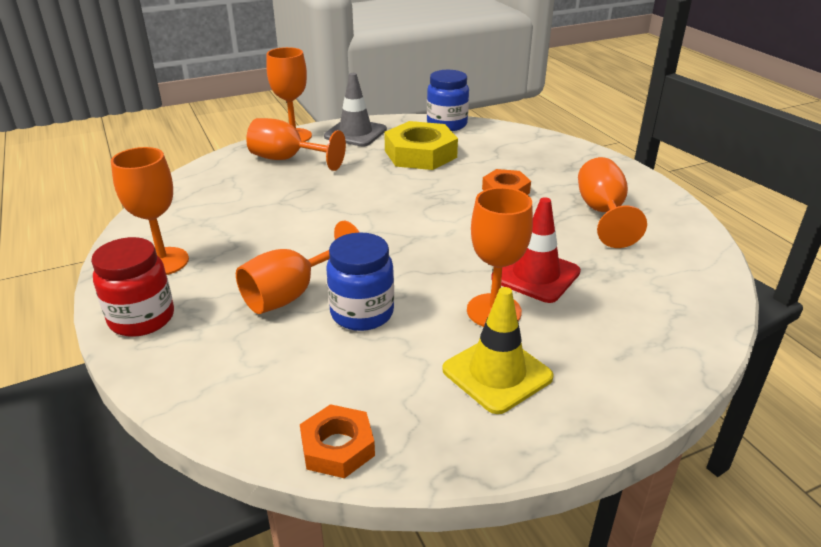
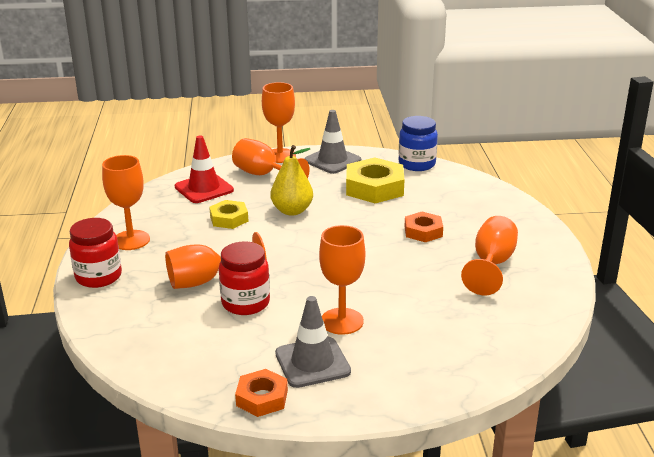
camera: 20 degrees right, 5 degrees down
orange nut [300,404,375,478] -> orange nut moved to [235,369,288,417]
blue jar [326,232,394,331] -> red jar [219,241,270,315]
yellow traffic cone [442,287,554,414] -> grey traffic cone [275,296,351,388]
red traffic cone [491,197,581,303] -> red traffic cone moved to [175,136,234,203]
none -> yellow nut [209,200,249,229]
none -> yellow pear [271,145,313,216]

